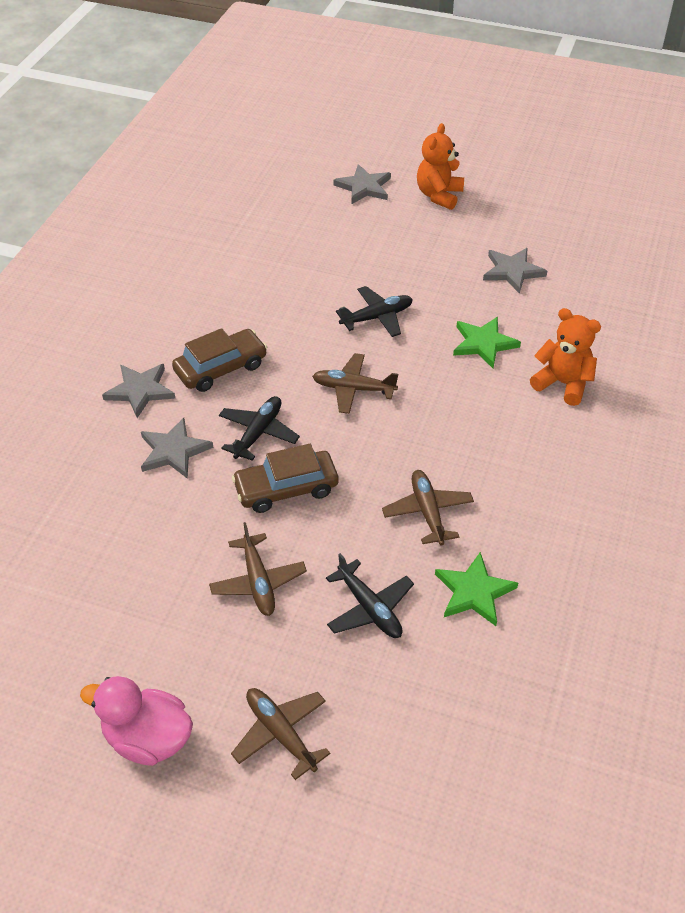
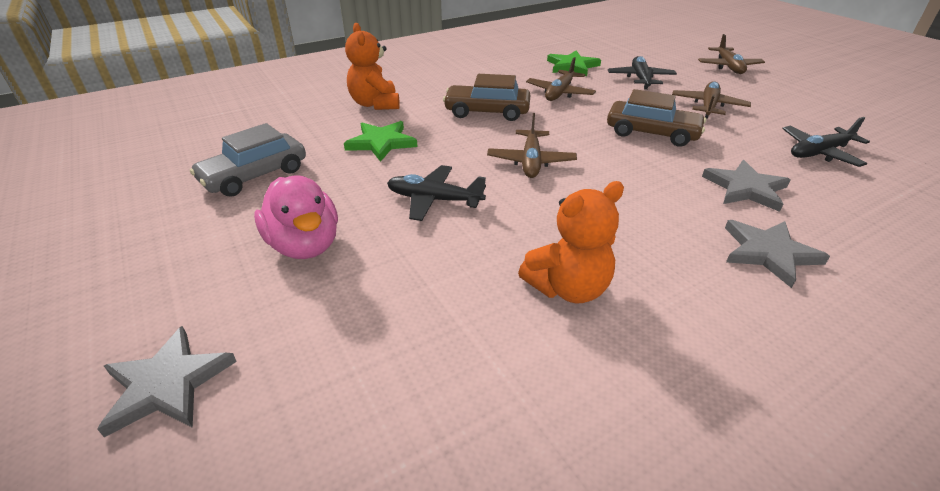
camera: 140 degrees left, 10 degrees down
pink duck [80,676,193,766] -> pink duck moved to [254,175,338,259]
brown car [172,328,267,392] -> brown car moved to [443,74,530,121]
black plane [219,396,300,461] -> black plane moved to [782,117,870,167]
brown plane [312,353,398,414] -> brown plane turned 45 degrees clockwise [487,113,577,178]
orange teddy bear [417,123,464,210] -> orange teddy bear moved to [518,181,624,303]
grey star [483,248,547,294] -> grey car [190,123,306,197]

